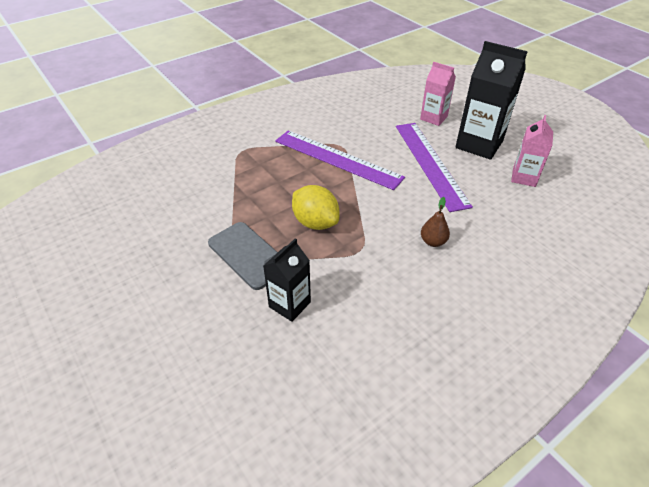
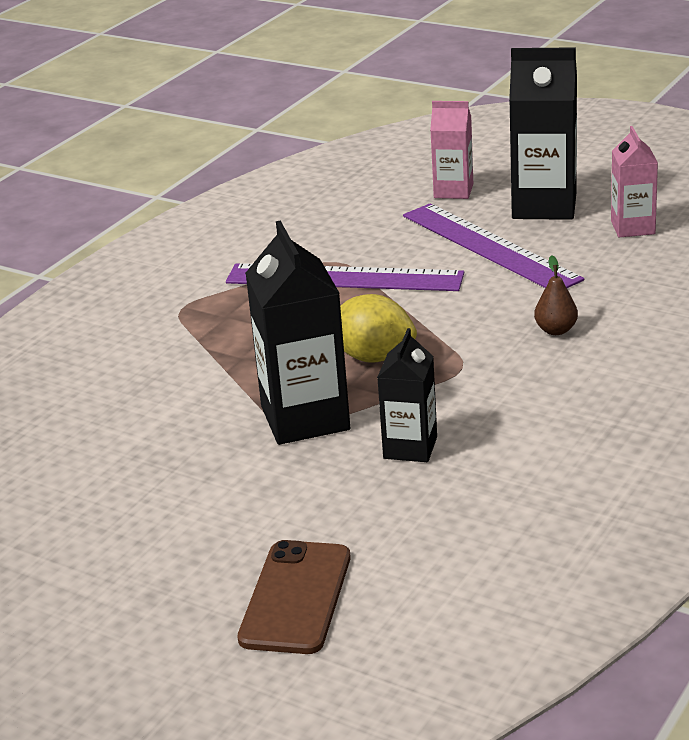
camera: 20 degrees left, 15 degrees down
grey phone [208,222,278,290] -> black carton [245,220,350,445]
none -> brown phone [237,540,350,654]

